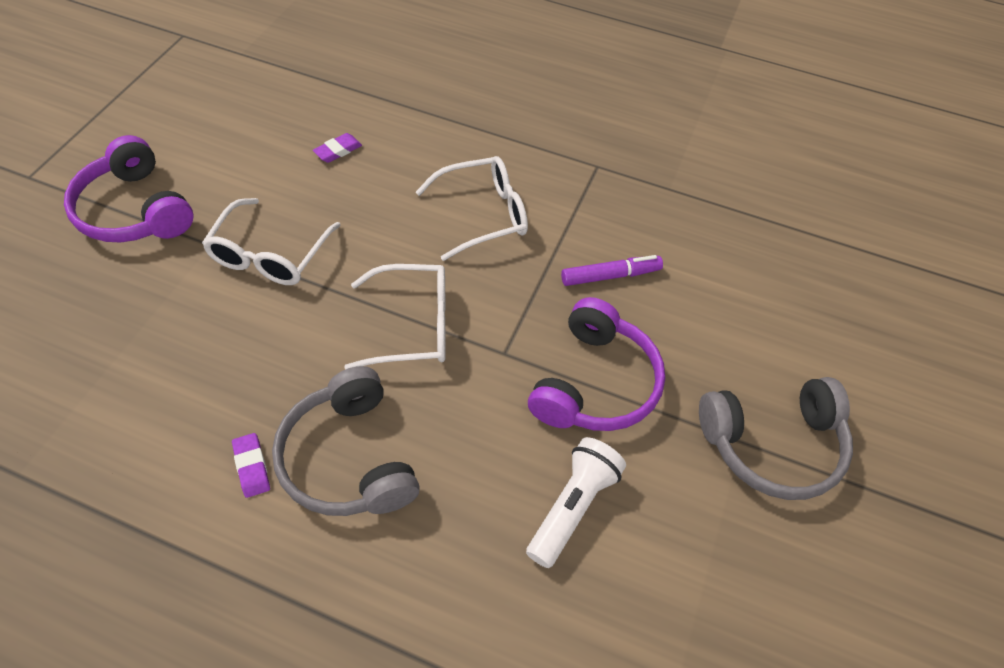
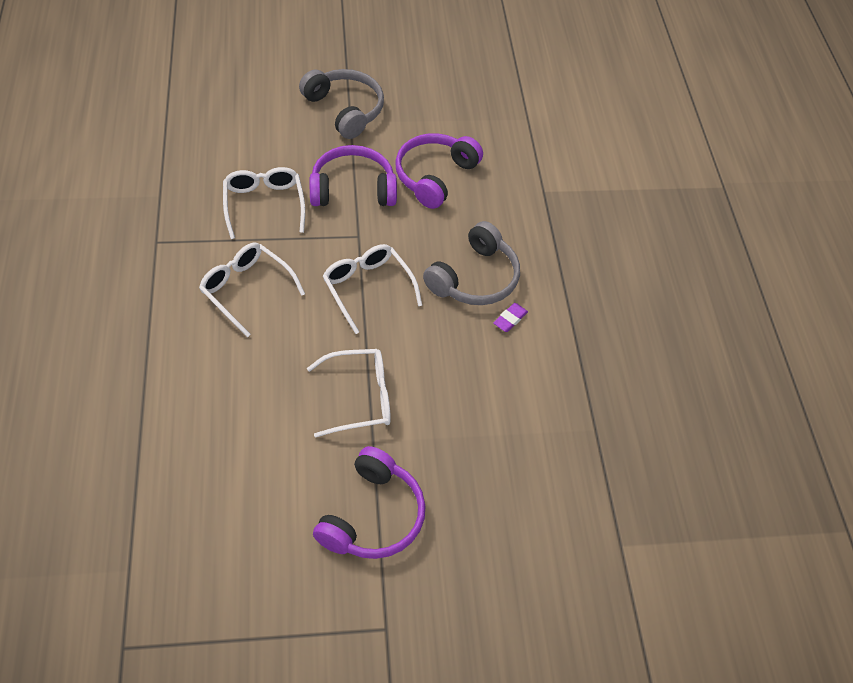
camera: 120 degrees left, 0 degrees up
purple eraser [313,133,362,163] -> none
white flashlight [526,437,626,568] -> purple headphones [395,133,483,209]
purple marker [561,255,663,286] -> white glasses [223,167,305,239]

